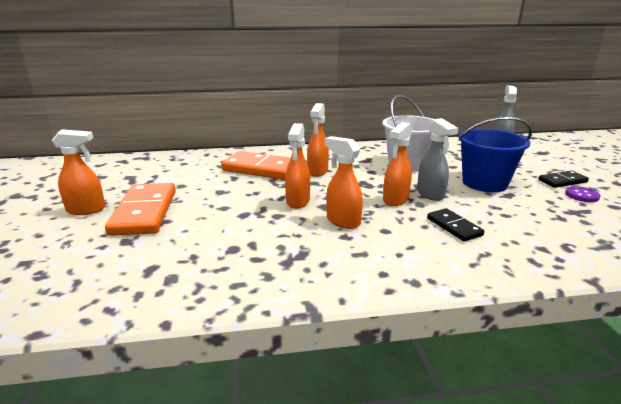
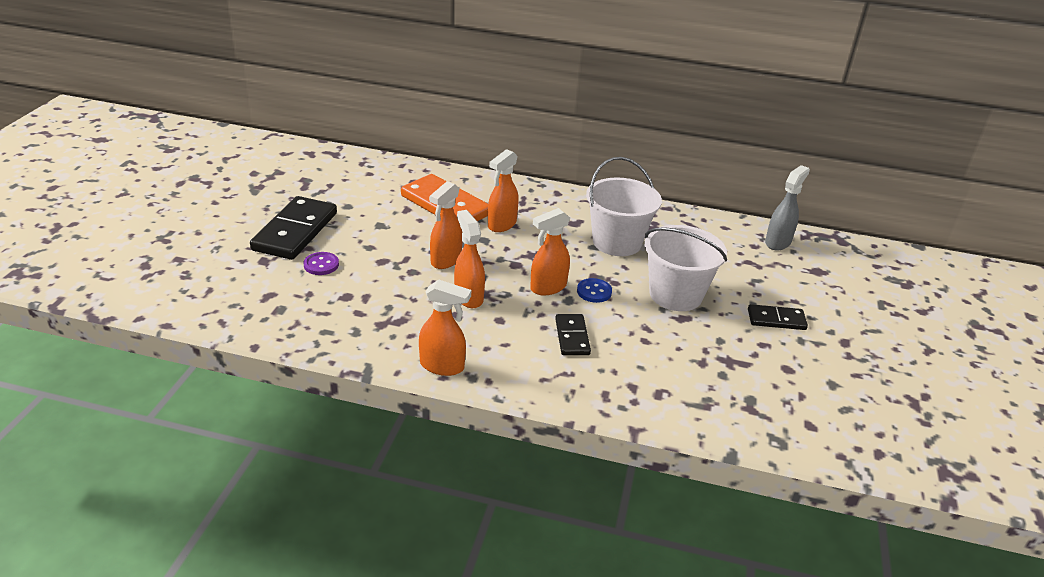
camera: 20 degrees right, 10 degrees up
orange spray bottle [52,129,105,215] -> orange spray bottle moved to [419,280,471,376]
orange domino [105,183,176,236] -> black domino [250,196,337,260]
grey spray bottle [417,118,458,201] -> blue button [577,278,612,303]
blue bucket [459,117,532,192] -> white bucket [645,225,727,311]
purple button [565,186,600,202] -> purple button moved to [304,252,339,275]

